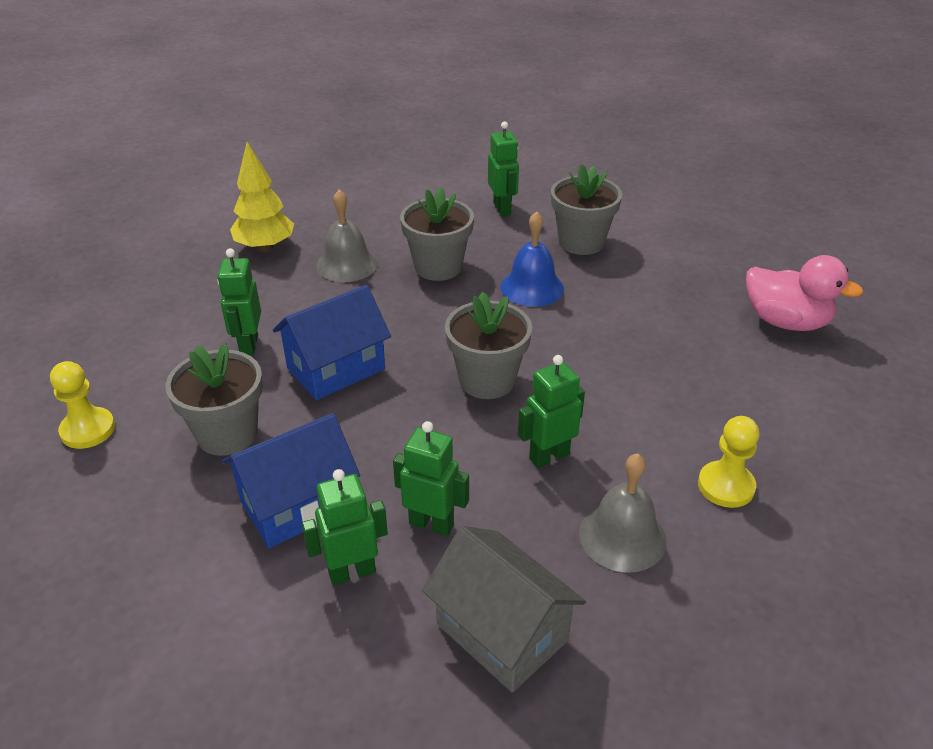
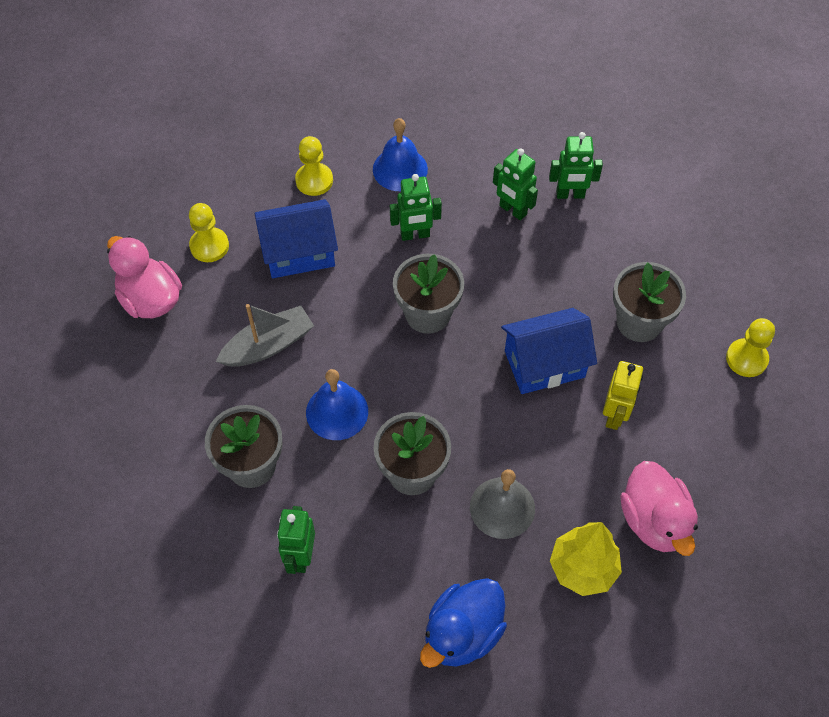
camera: 160 degrees left, 20 degrees up
green robot [217,248,261,356] -> yellow robot [603,361,643,430]
blue house [222,413,360,548] -> blue house moved to [255,199,338,278]
grey house [422,526,586,693] -> none
grey bell [579,453,667,573] -> blue bell [373,118,428,191]
none -> yellow pawn [189,203,229,262]
none -> grey boat [216,304,314,367]
none -> blue duck [420,578,507,668]
none -> pink duck [621,461,698,556]

